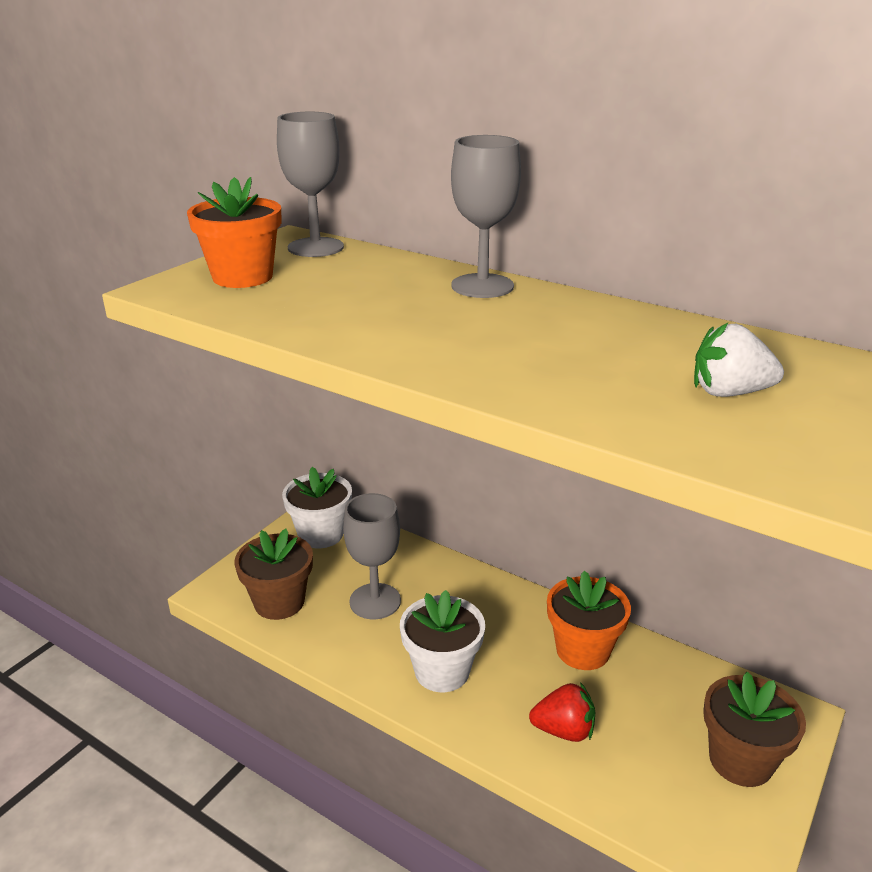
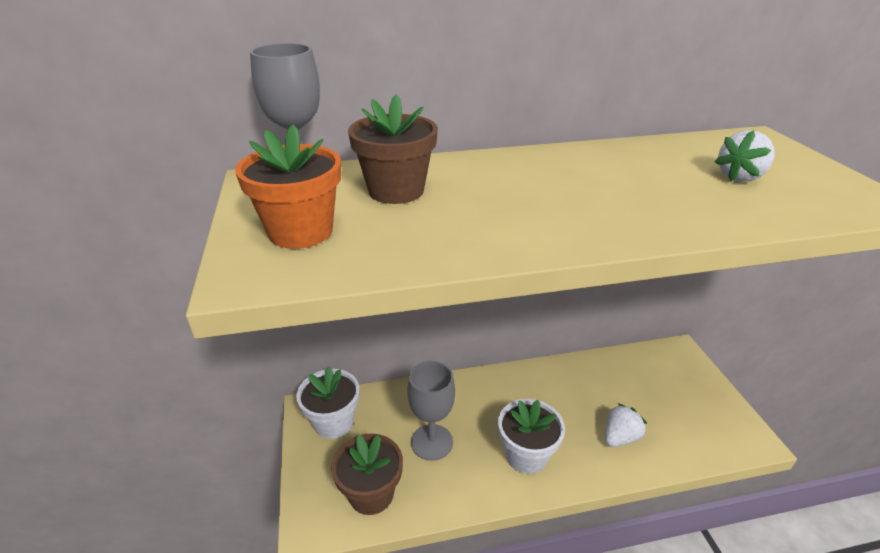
camera: 45 degrees left, 5 degrees up
grey goblet [451,135,521,298] -> none
red strawberry [529,682,595,742] -> white strawberry [605,403,647,447]
orange flower pot [547,571,631,670] -> none
brown flower pot [703,672,806,787] -> brown flower pot moved to [348,94,438,204]

